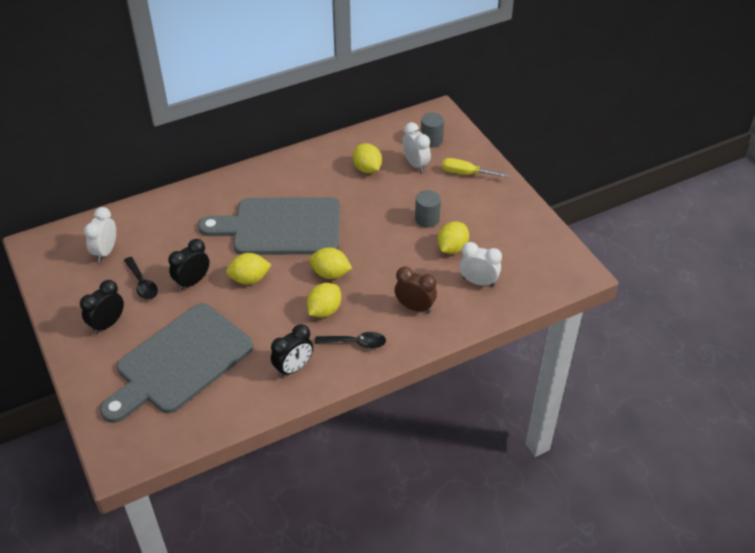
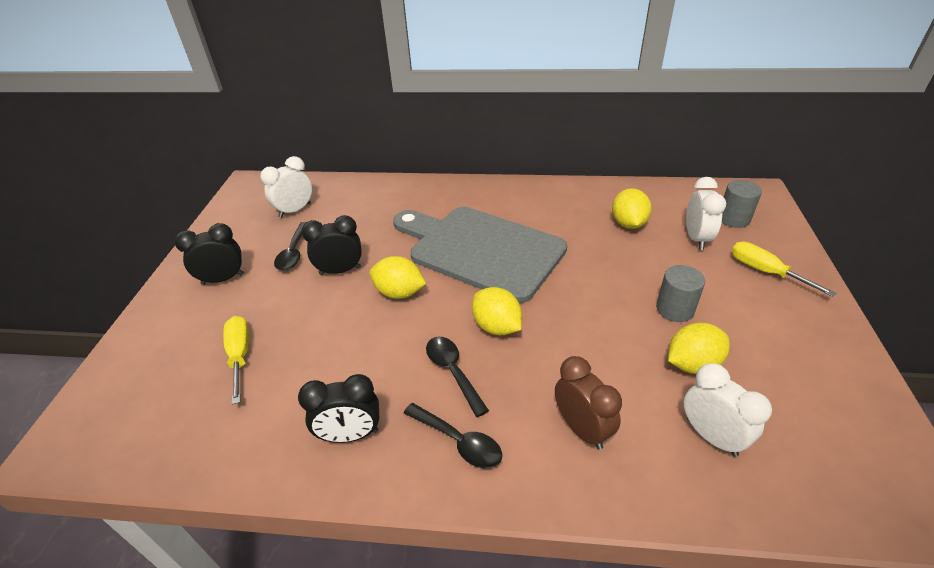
camera: 35 degrees right, 5 degrees down
grey cutting board [100,303,254,423] -> yellow screwdriver [223,316,249,405]
yellow lemon [307,283,341,318] -> black spoon [426,337,489,417]

